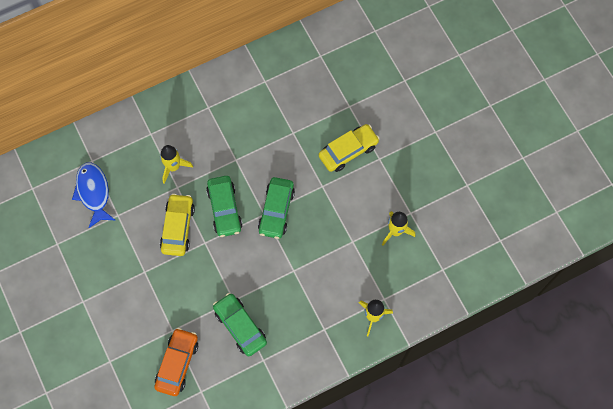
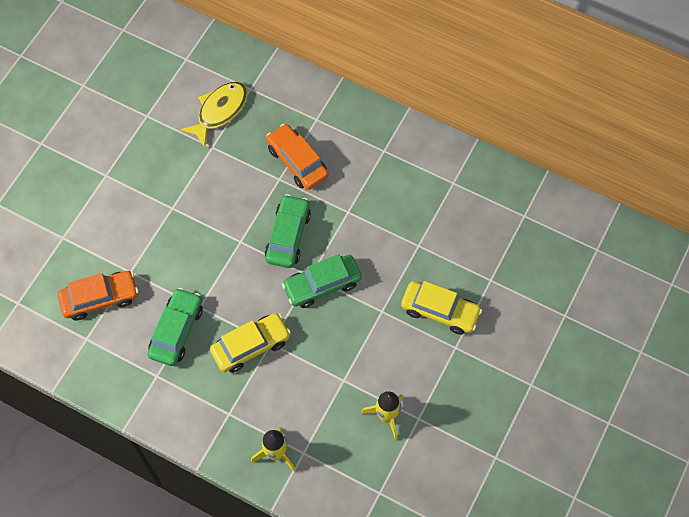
camera: 55 degrees right, 5 degrees down
blue fish [72,162,115,228] -> yellow fish [180,82,248,147]
yellow rocket [160,145,193,184] -> orange car [266,124,329,190]
yellow car [160,193,195,256] -> yellow car moved to [210,313,291,373]
green car [206,176,243,237] -> green car turned 150 degrees clockwise [265,194,311,268]

